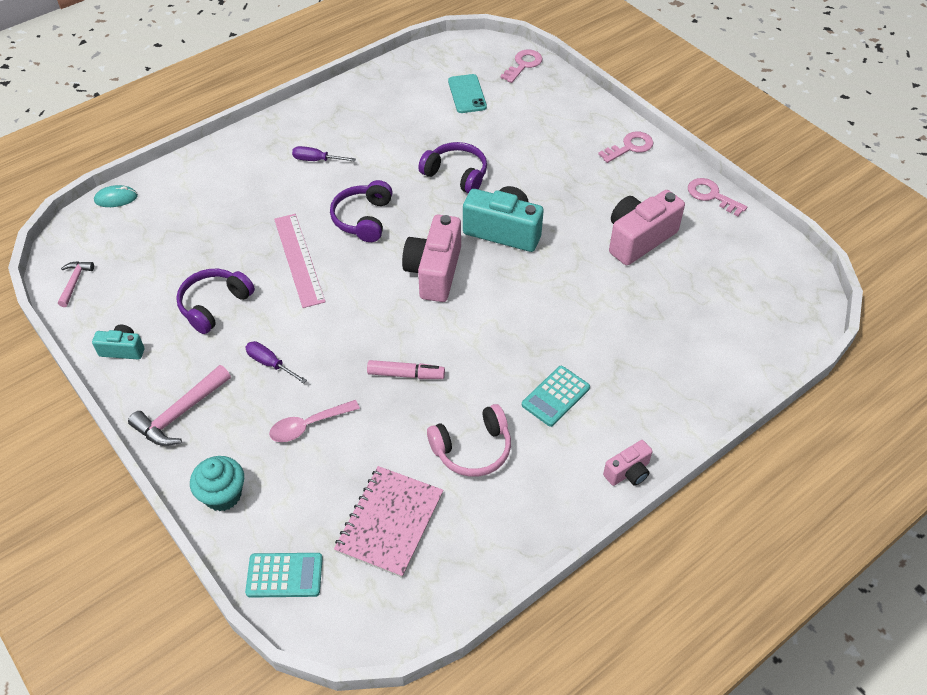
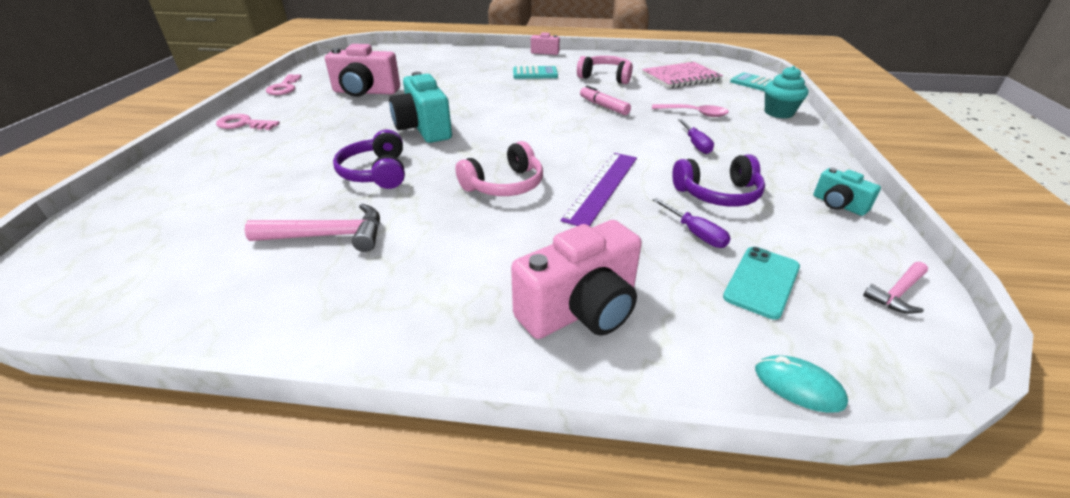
camera: 135 degrees left, 15 degrees down
pink hammer [128,365,231,446] -> pink hammer moved to [245,204,380,252]
pink ruler [274,214,325,308] -> purple ruler [561,153,637,226]
purple screwdriver [292,146,356,162] -> purple screwdriver moved to [653,198,731,248]
purple headphones [330,180,393,242] -> pink headphones [455,141,543,196]
pink camera [402,215,461,302] -> pink camera moved to [511,220,642,339]
turquoise phone [448,74,487,113] -> turquoise phone moved to [723,247,800,320]
pink key [500,50,543,83] -> none

